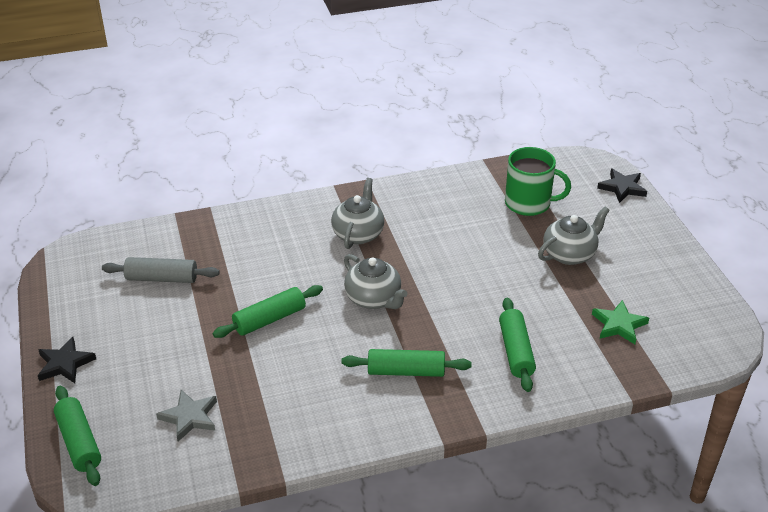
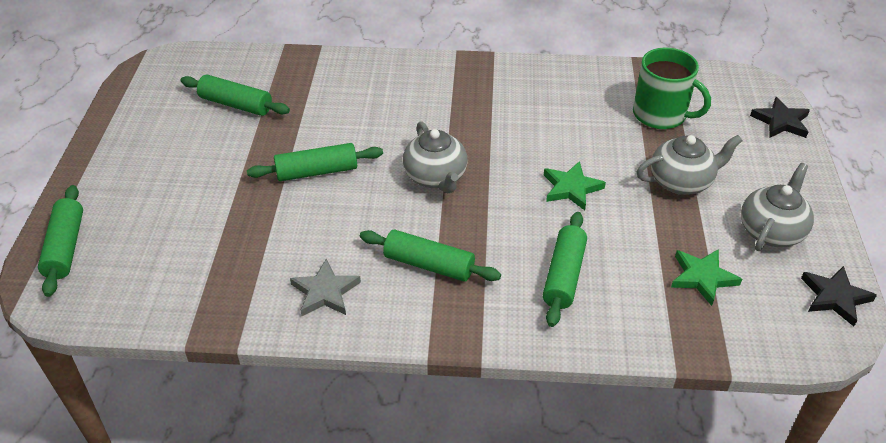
camera: 20 degrees right, 5 degrees up
black star [38,337,96,383] -> black star moved to [801,266,877,326]
grey rolling pin [102,257,219,283] -> green rolling pin [180,75,290,116]
grey star [156,390,217,441] -> grey star moved to [290,259,361,316]
grey teapot [331,178,385,249] -> grey teapot moved to [741,163,814,251]
none -> green star [544,161,606,210]

